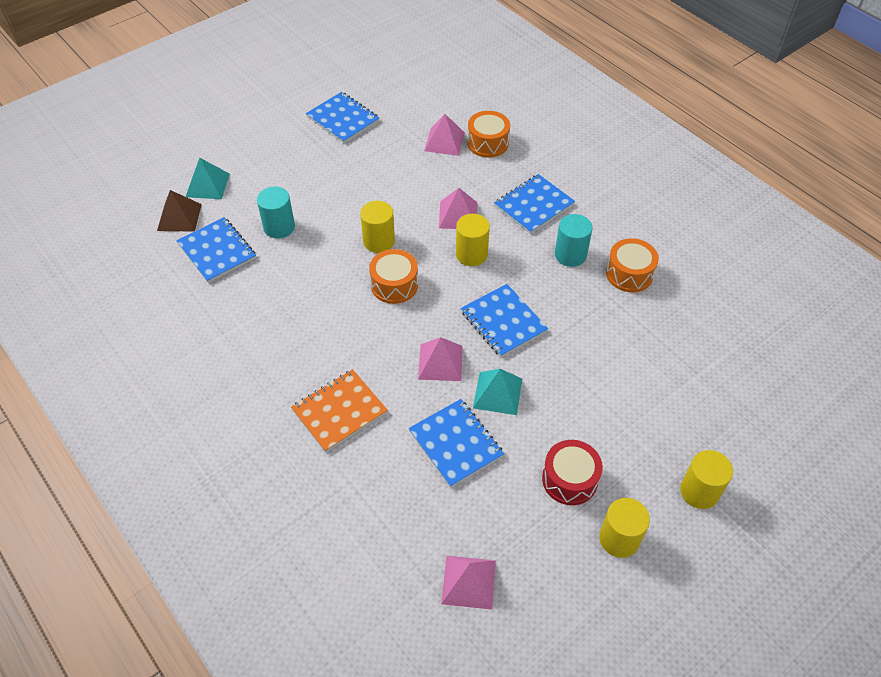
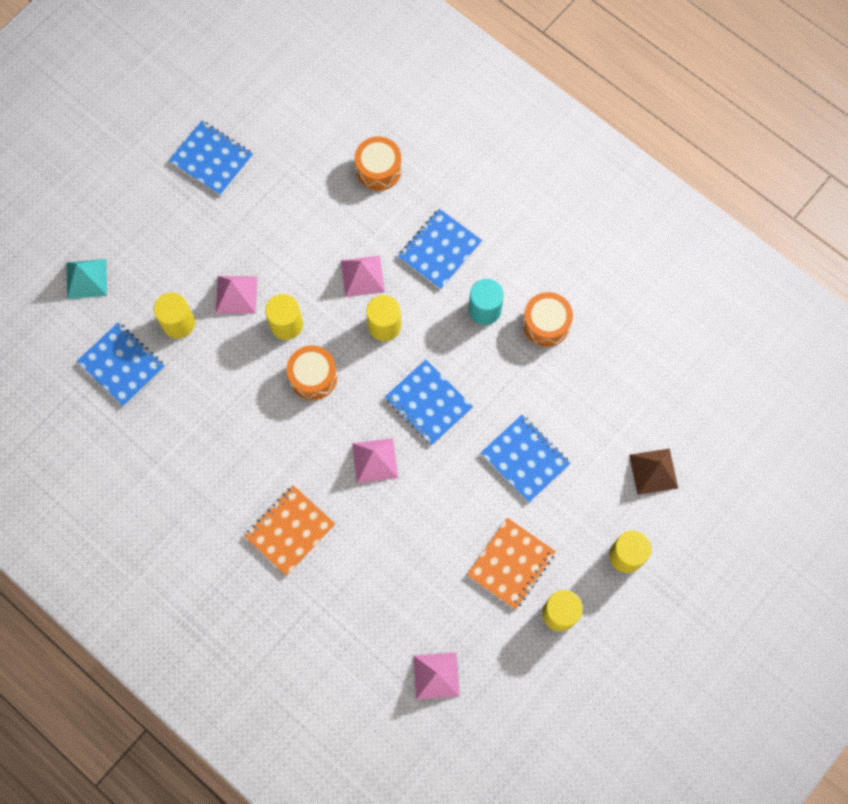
camera: 10 degrees left, 20 degrees up
brown pyramid [157,190,202,232] -> brown pyramid moved to [629,449,678,495]
turquoise cylinder [257,187,295,238] -> yellow cylinder [154,293,195,338]
blue notebook [409,399,504,488] -> blue notebook moved to [481,415,571,502]
pink pyramid [424,114,465,156] -> pink pyramid moved to [216,276,258,314]
turquoise pyramid [473,369,522,415] -> none
red drum [542,440,603,505] -> orange notebook [467,518,556,609]

